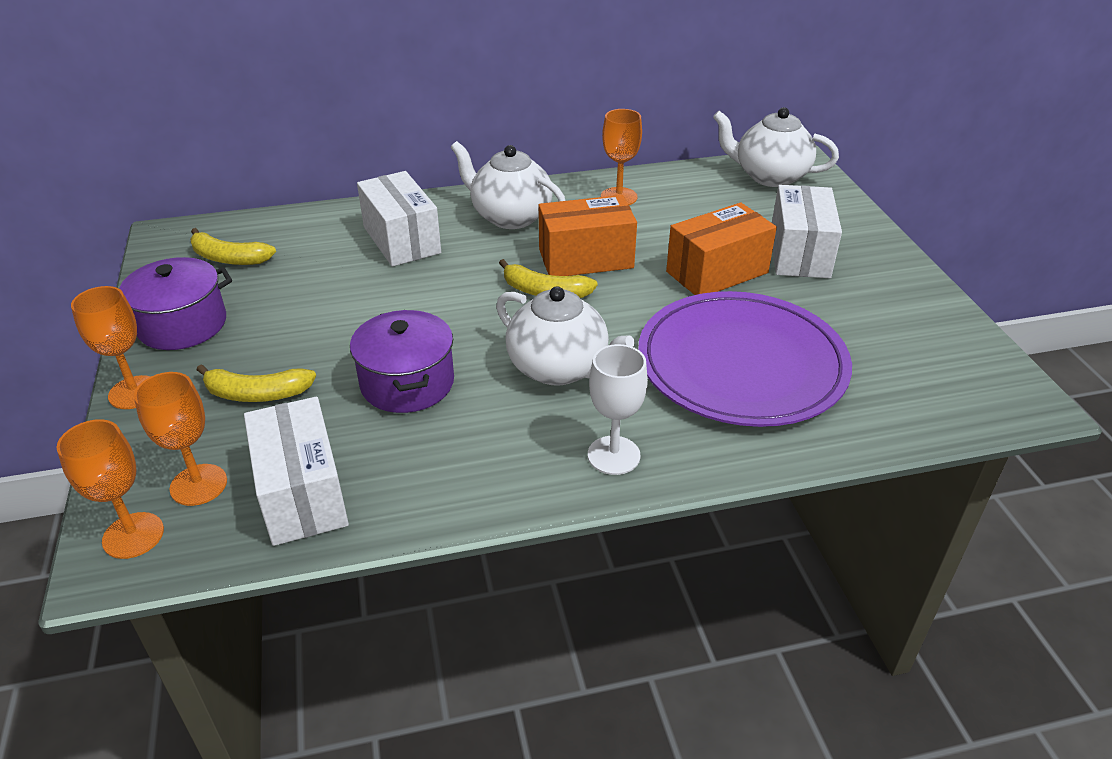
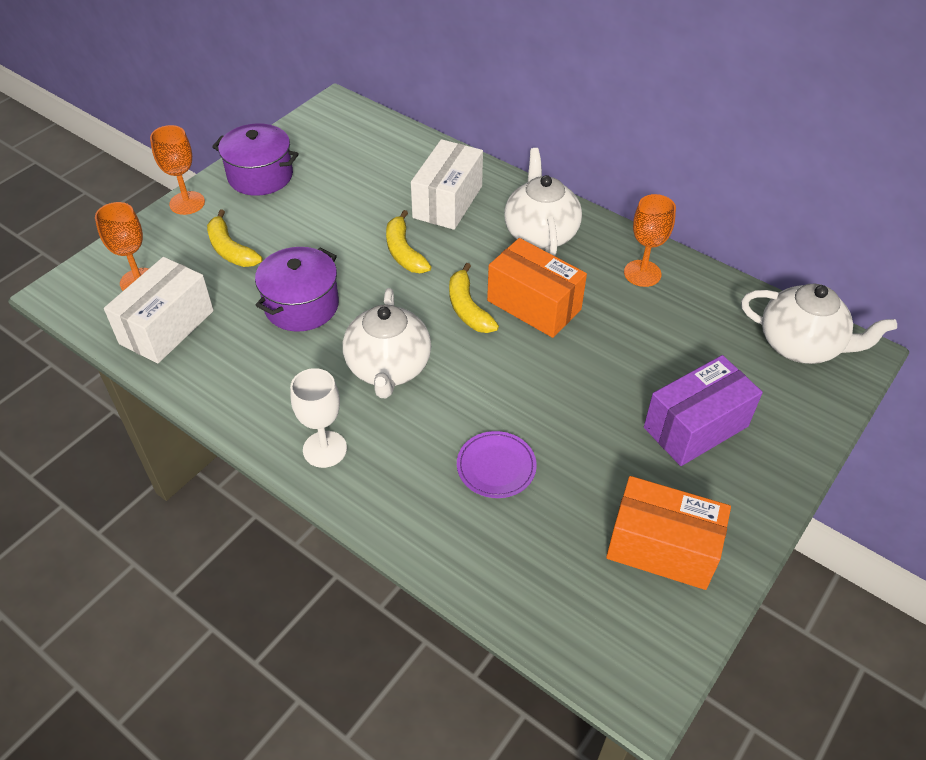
camera: 50 degrees right, 10 degrees up
orange goblet [57,419,164,559] -> none
yellow banana [190,228,276,265] -> yellow banana moved to [386,210,431,273]
purple plate [638,291,852,427] -> purple plate [457,431,537,498], size x0.41
orange box [666,203,777,295] -> orange box moved to [606,476,731,590]
white teapot [713,107,839,187] -> white teapot turned 135 degrees clockwise [741,284,897,364]
white box [772,185,842,278] -> purple box [644,355,763,466]

